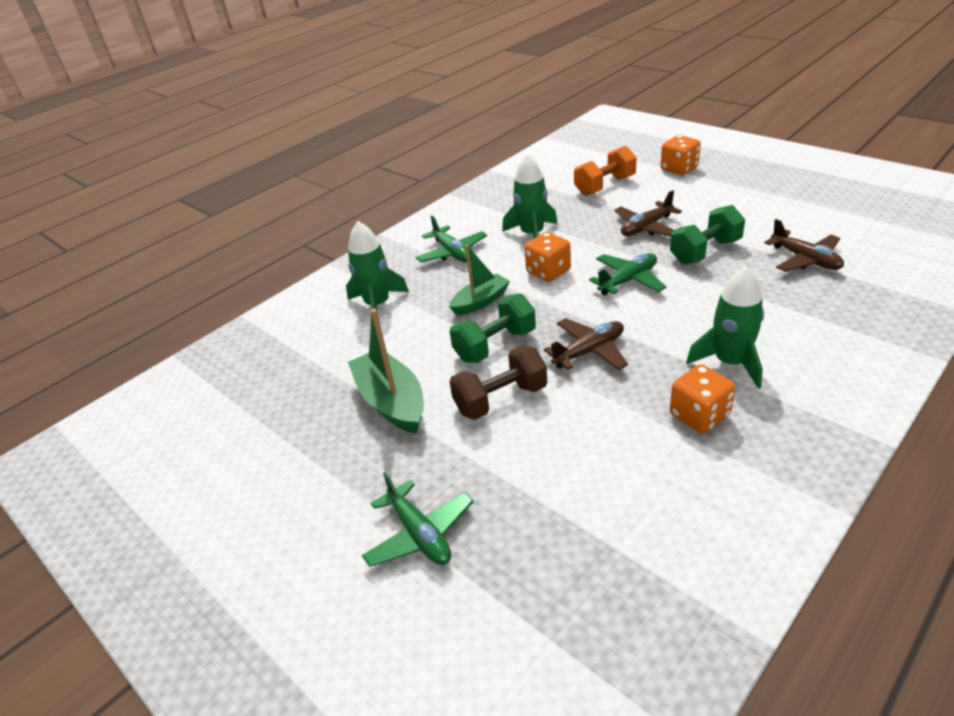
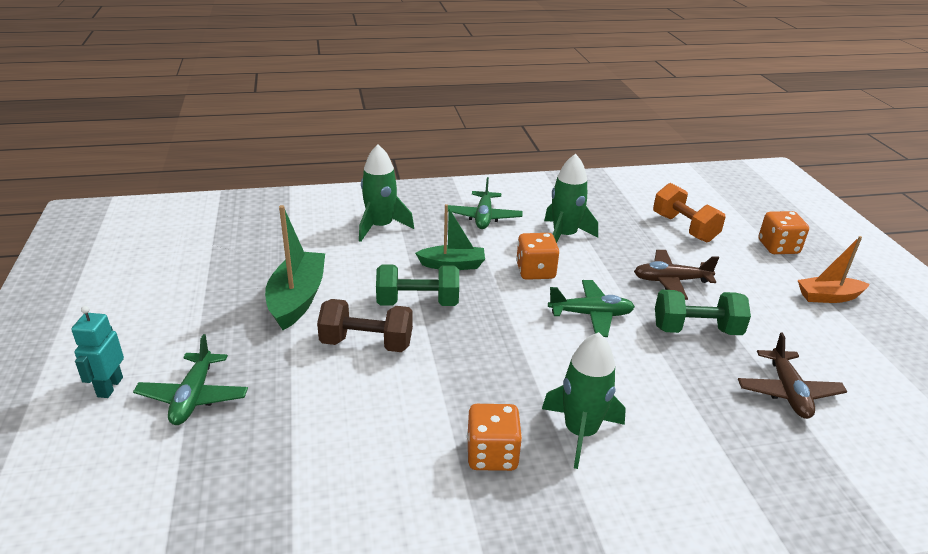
camera: 30 degrees right, 5 degrees down
brown plane [544,318,628,370] -> none
orange dumbbell [574,146,637,196] -> orange dumbbell turned 60 degrees clockwise [653,183,726,242]
none -> turquoise robot [71,306,124,398]
none -> orange boat [798,236,870,303]

